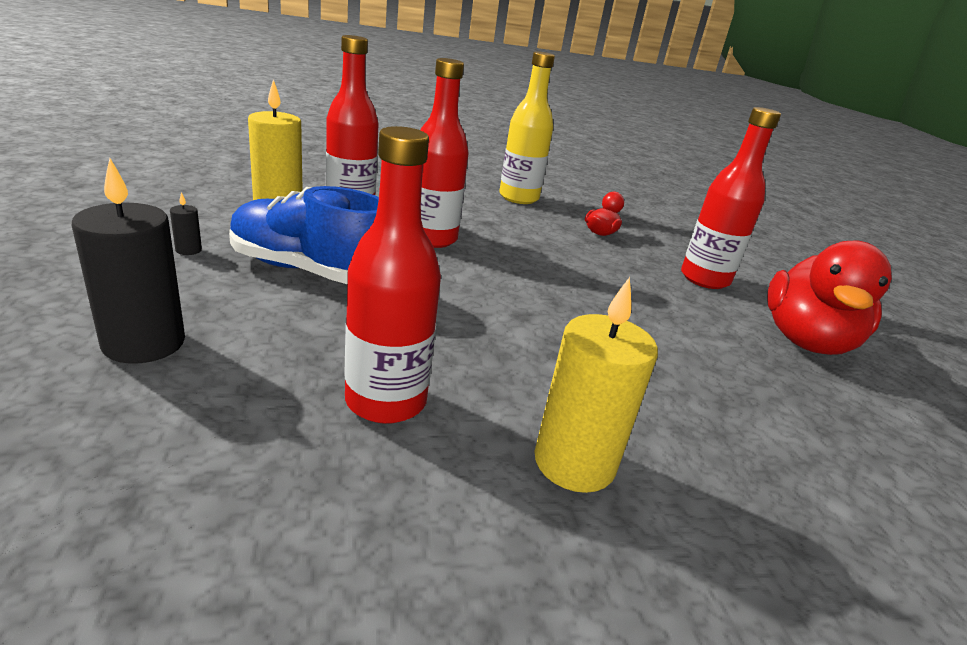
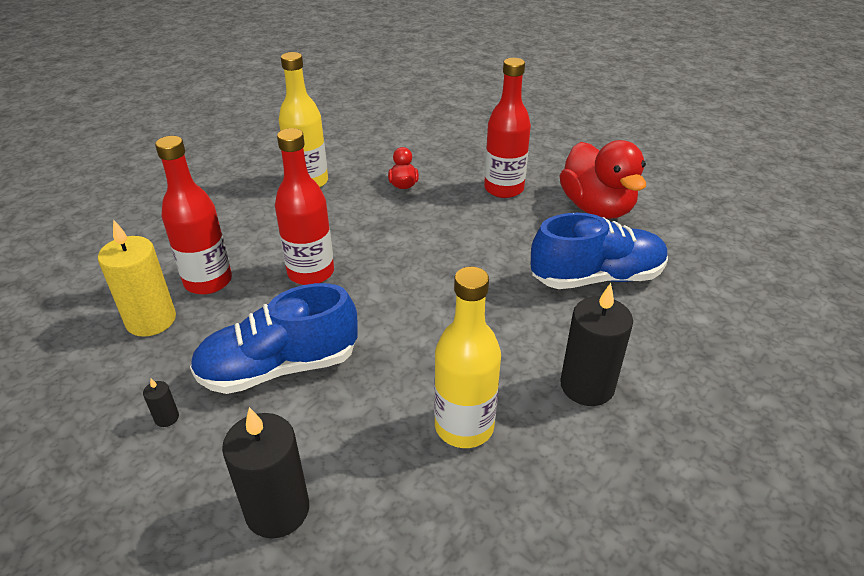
camera: 35 degrees left, 10 degrees up
red bottle [345,126,441,424] -> yellow bottle [434,267,501,448]
yellow candle [534,277,658,493] -> black candle [560,283,633,406]
none -> blue shoe [531,213,668,289]

